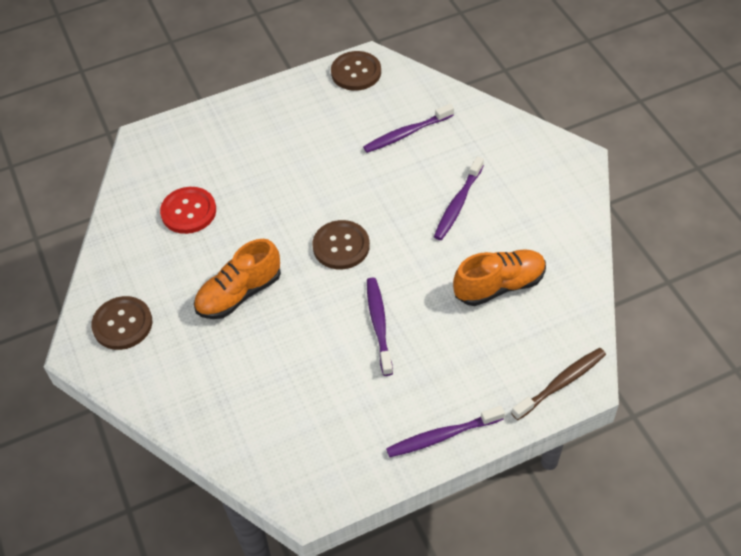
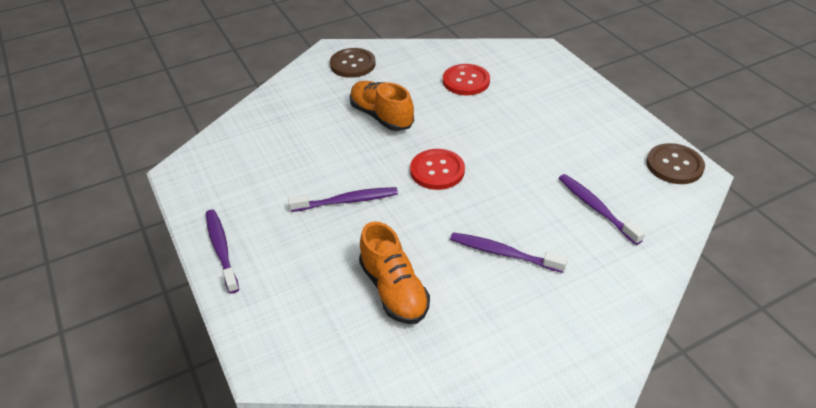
camera: 85 degrees right, 10 degrees down
brown button [312,220,370,269] -> red button [410,149,465,190]
brown toothbrush [512,348,606,420] -> none

